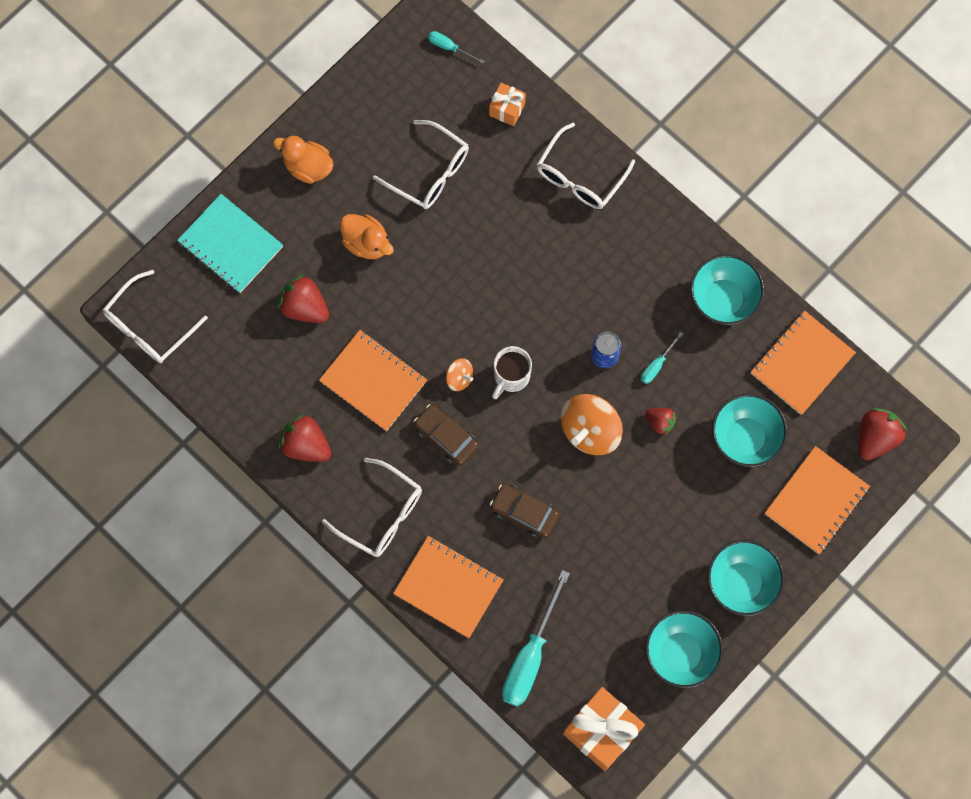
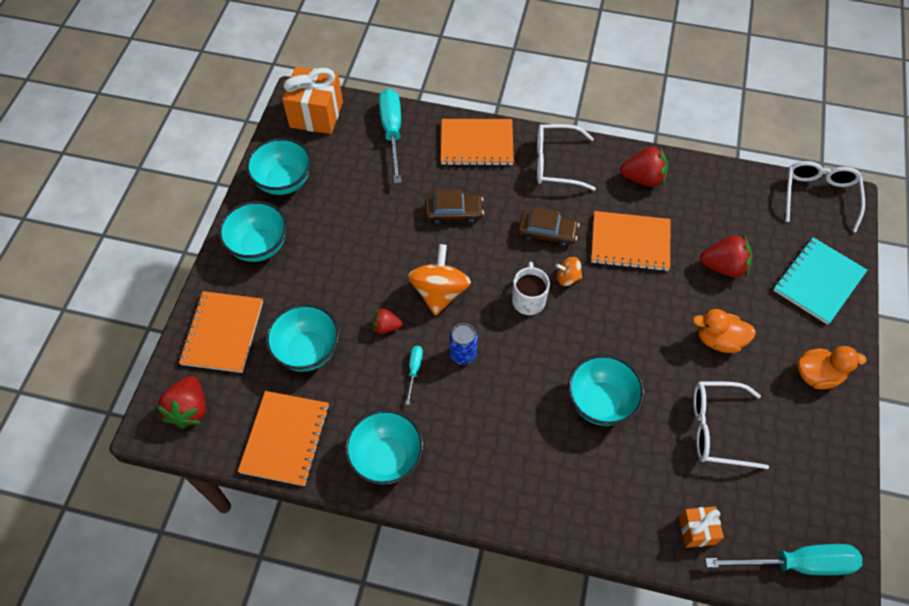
camera: 150 degrees right, 15 degrees down
turquoise notebook [177,194,283,293] -> turquoise notebook turned 60 degrees counterclockwise [773,237,867,325]
turquoise screwdriver [428,31,484,64] -> turquoise screwdriver [705,544,862,575], size x2.13
white glasses [537,123,635,209] -> none
none -> turquoise bowl [568,354,644,426]

